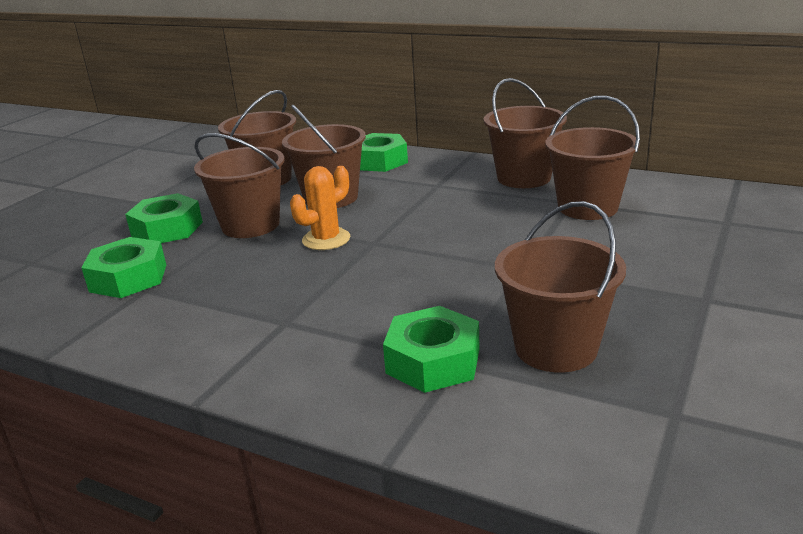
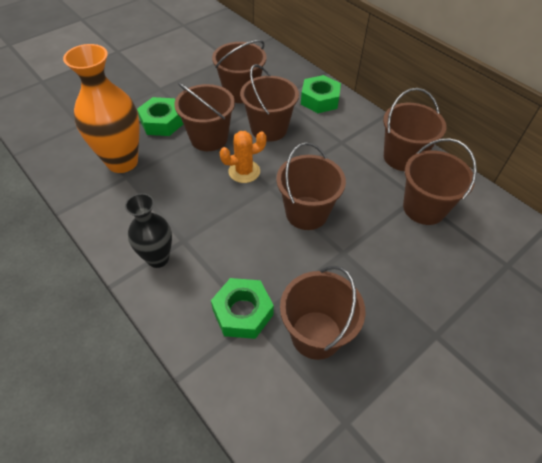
camera: 20 degrees right, 25 degrees up
green nut [82,237,166,298] -> orange vase [63,44,140,173]
none -> black vase [125,193,172,268]
none -> brown bucket [276,142,346,230]

